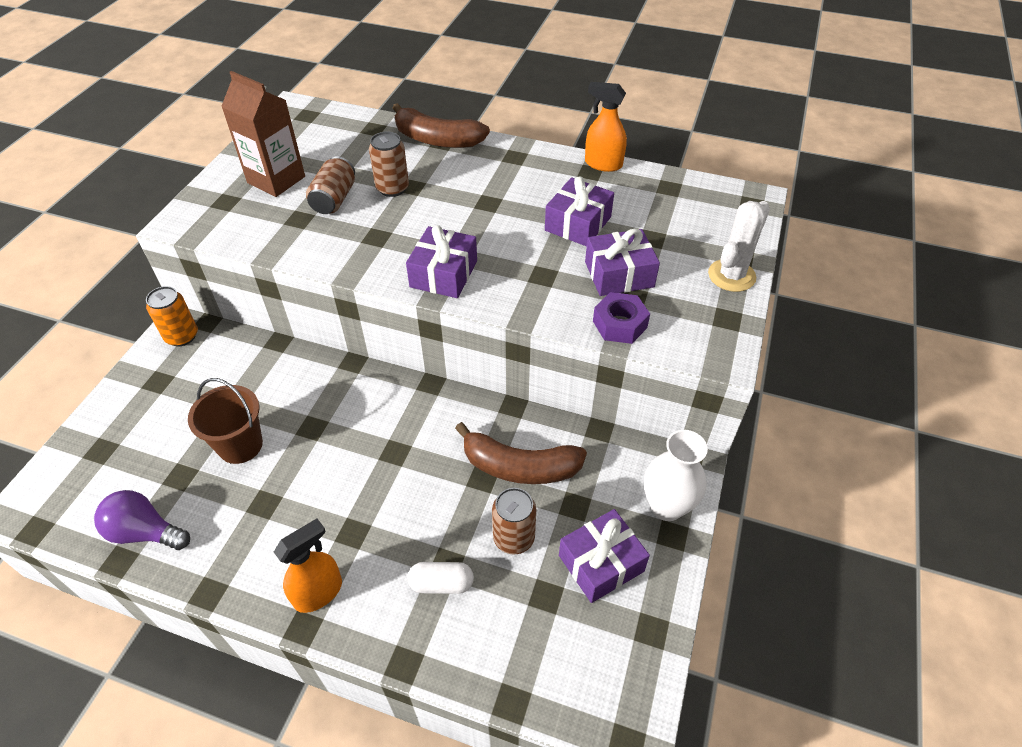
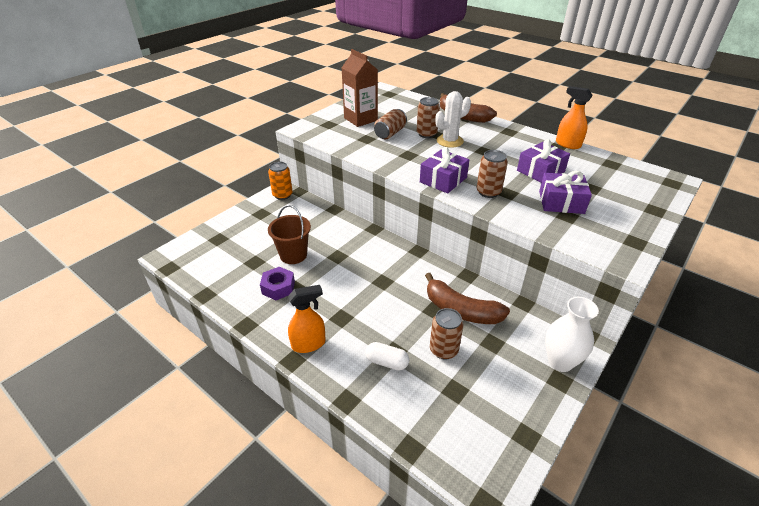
camera: 20 degrees right, 10 degrees down
purple light bulb [94,490,190,550] -> none
purple gift [559,509,650,603] -> none
purple nut [593,292,650,344] -> purple nut moved to [260,267,295,300]
white cactus [708,201,770,292] -> white cactus moved to [435,91,471,148]
none -> brown can [476,150,508,198]

